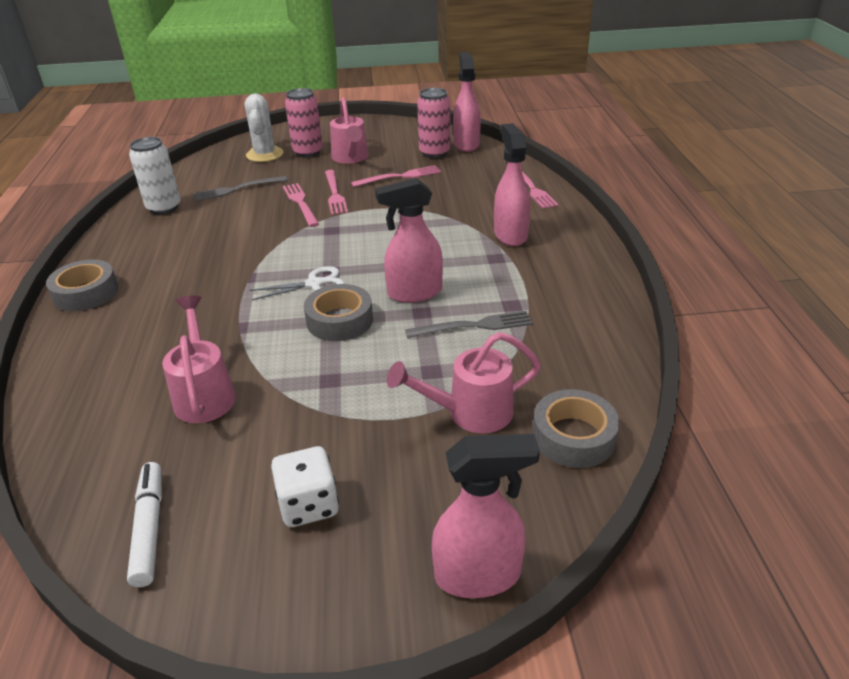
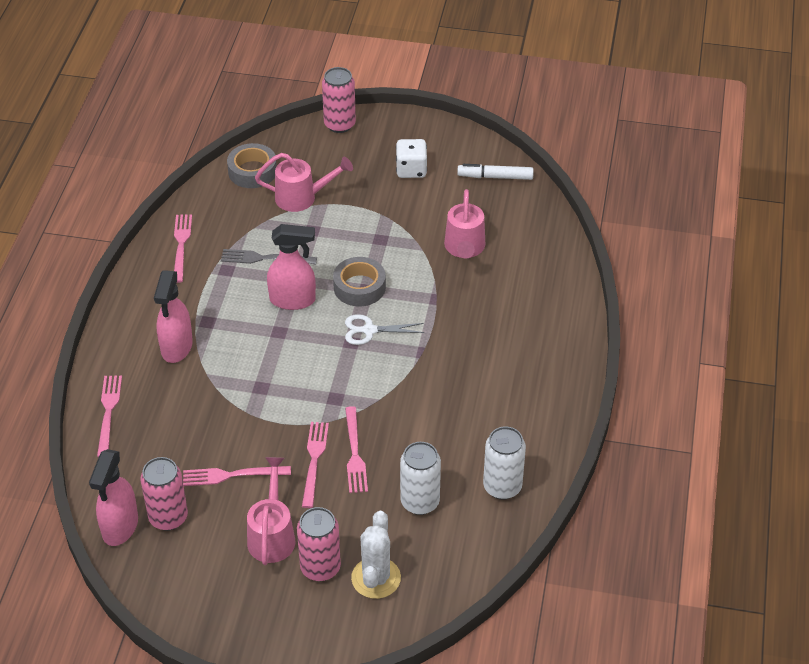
camera: 165 degrees left, 10 degrees up
grey tape [46,259,119,311] -> none
white marker [127,462,162,587] -> white marker turned 90 degrees clockwise [457,164,534,180]
grey fork [193,176,287,201] -> white can [400,442,441,515]
pink spray bottle [432,434,540,598] -> pink can [322,67,356,133]
none -> pink fork [174,214,192,283]

